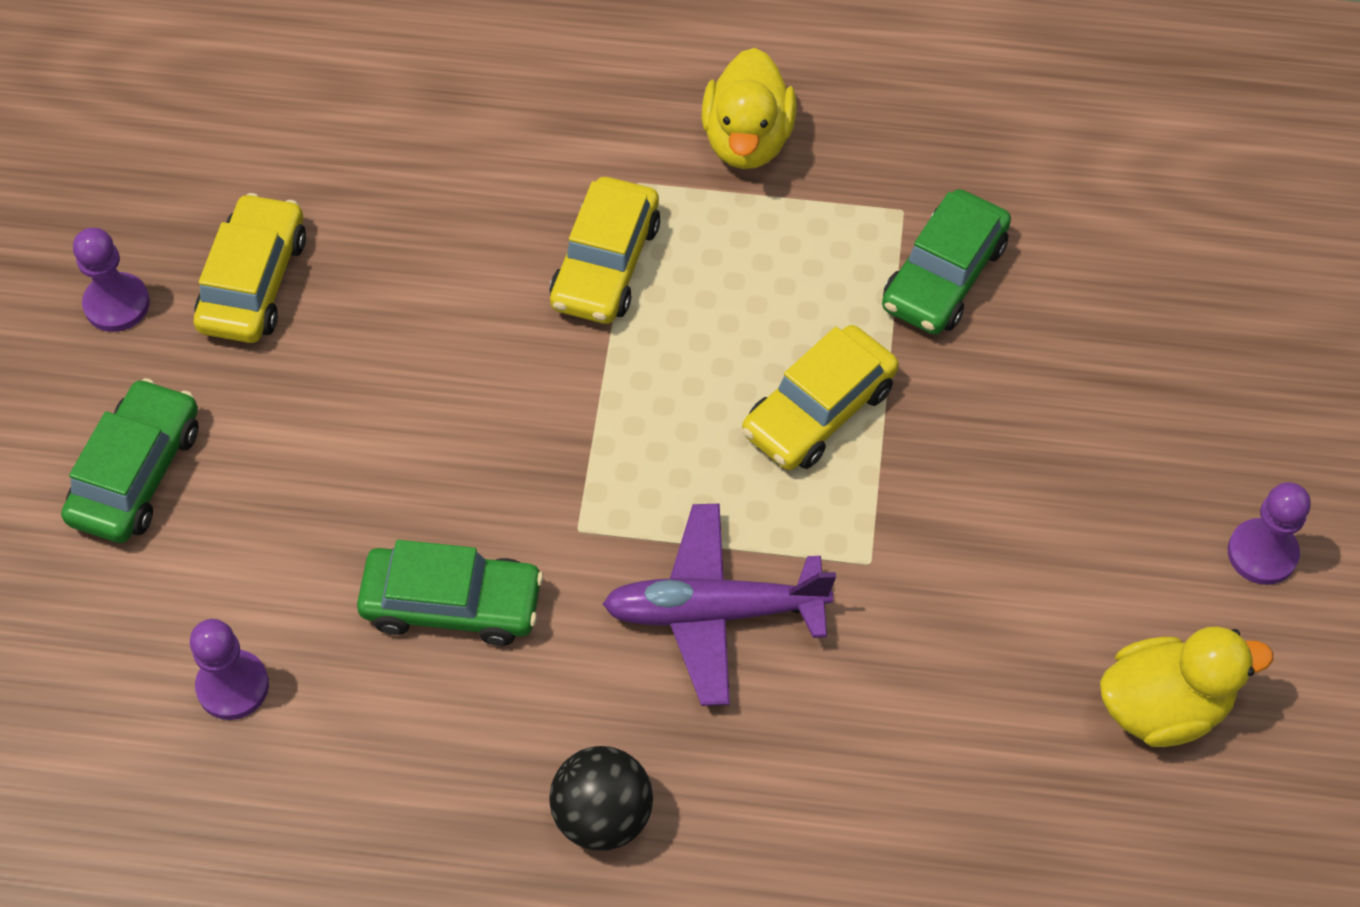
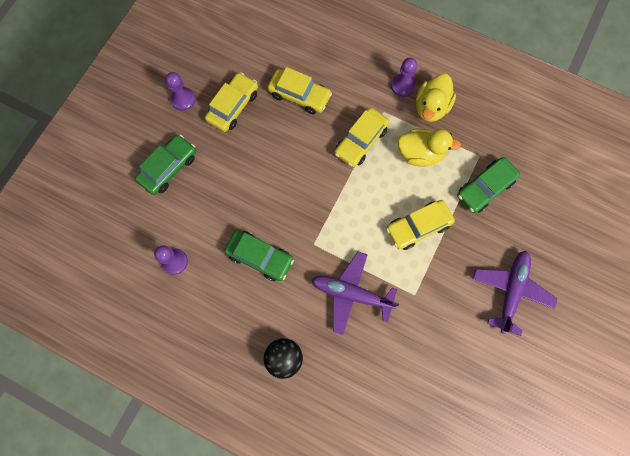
camera: 20 degrees right, 15 degrees up
yellow duck [1100,627,1273,747] -> yellow duck moved to [398,128,461,167]
purple pawn [1228,482,1311,585] -> purple pawn moved to [391,58,417,97]
none -> yellow car [268,67,332,114]
none -> purple plane [473,251,557,336]

